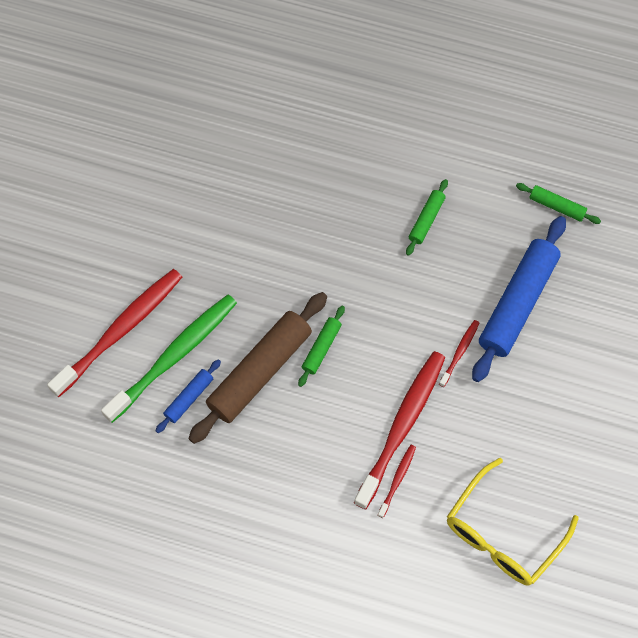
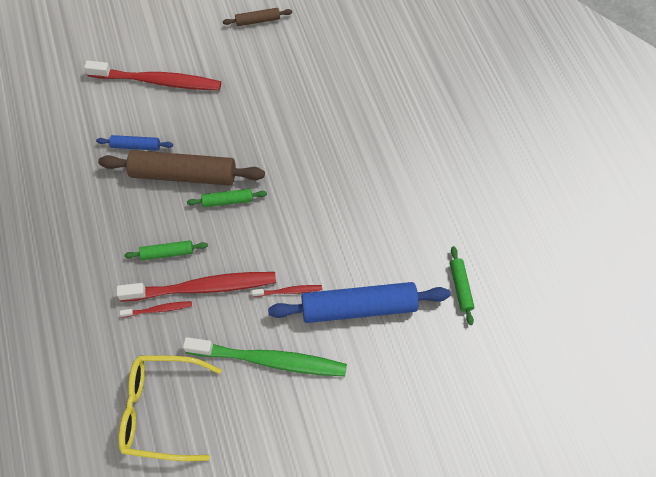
camera: 55 degrees right, 5 degrees down
green toothbrush [101,295,237,423] -> green toothbrush moved to [183,337,347,376]
green rolling pin [406,179,448,256] -> green rolling pin moved to [124,240,208,260]
none -> brown rolling pin [223,8,292,26]

